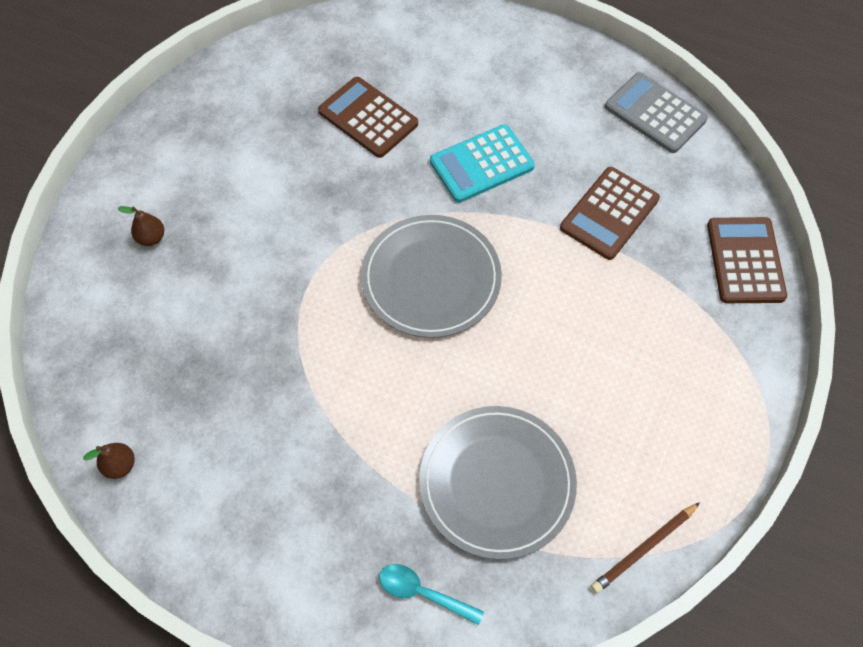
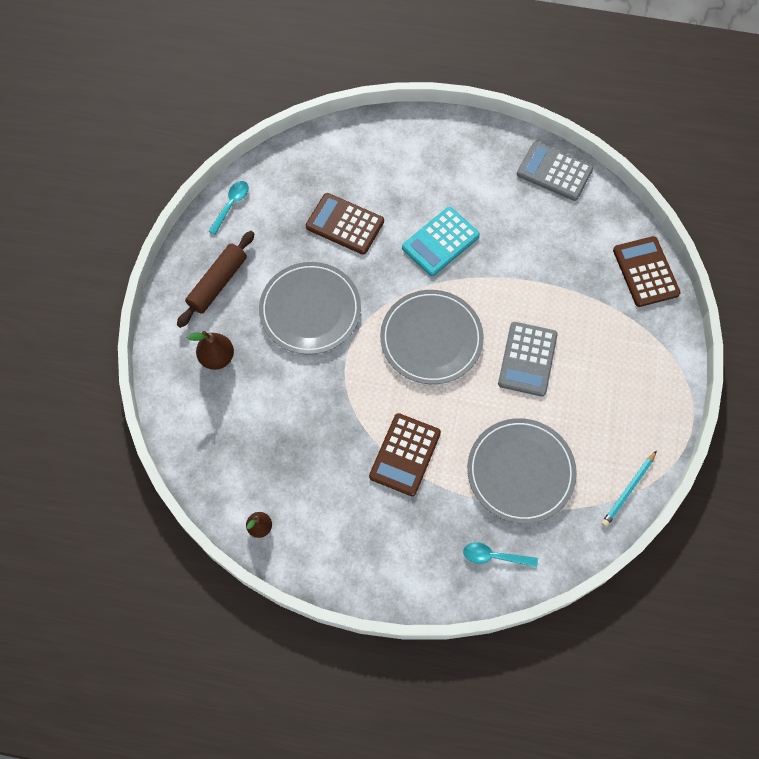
camera: 15 degrees left, 5 degrees up
brown pear [117,206,164,246] -> brown pear [187,331,234,370], size x1.53
brown calculator [560,167,660,260] -> brown calculator moved to [369,413,441,496]
brown pencil [591,502,700,593] -> turquoise pencil [601,451,657,527]
none -> brown rolling pin [177,231,254,328]
none -> turquoise spoon [209,181,249,235]
none -> grey plate [259,262,361,355]
none -> grey calculator [498,322,558,397]

